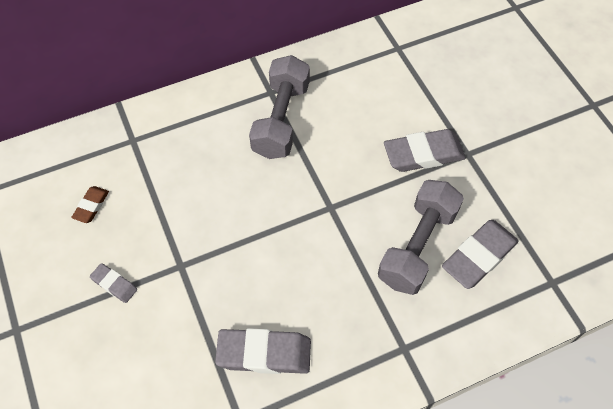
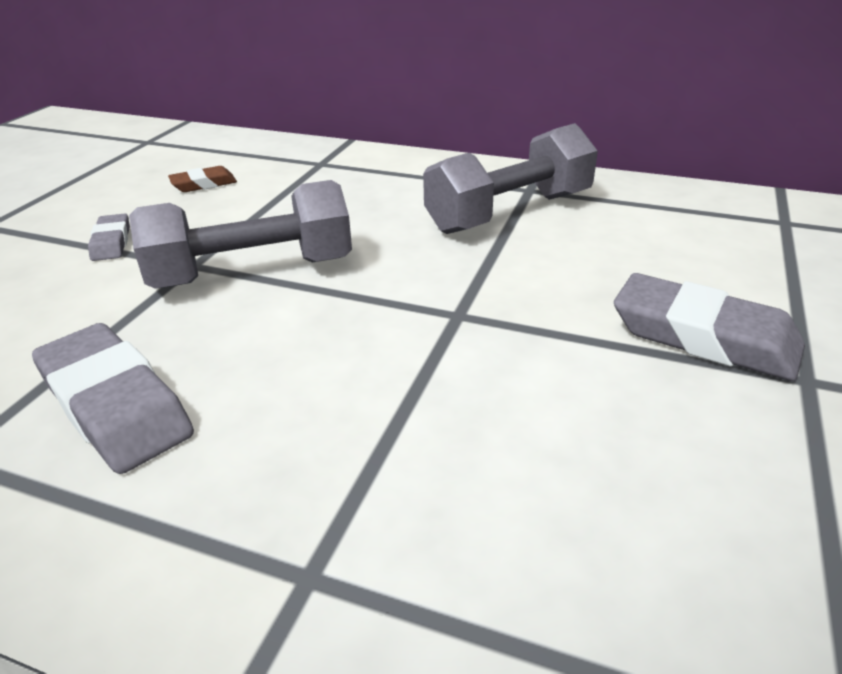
camera: 45 degrees right, 25 degrees down
grey dumbbell [378,180,464,295] -> grey dumbbell moved to [129,180,352,288]
grey eraser [442,220,519,289] -> none

